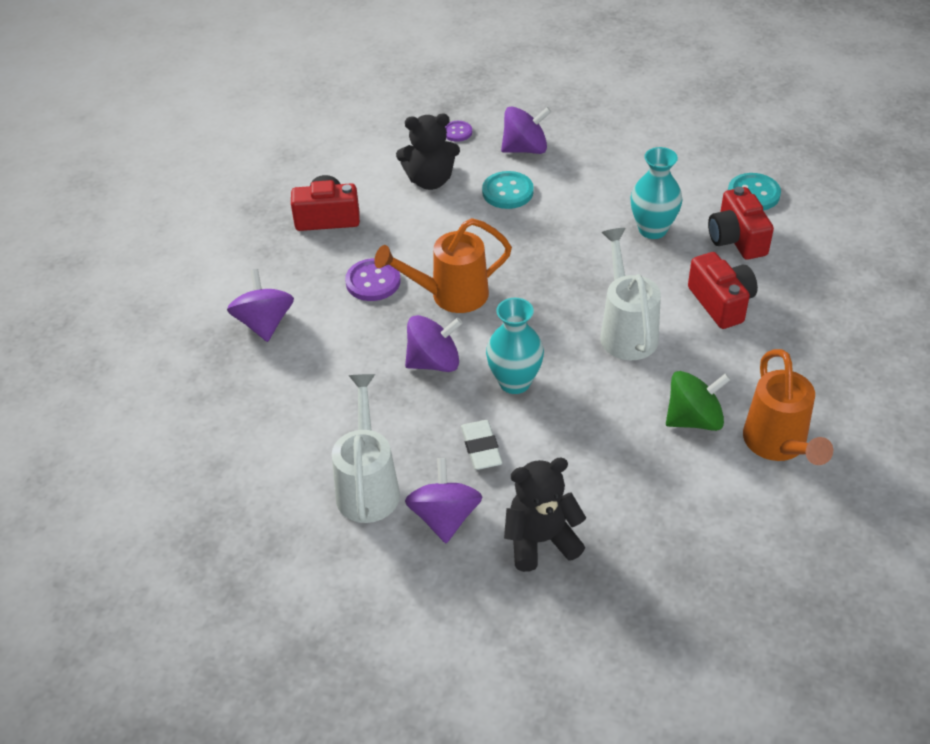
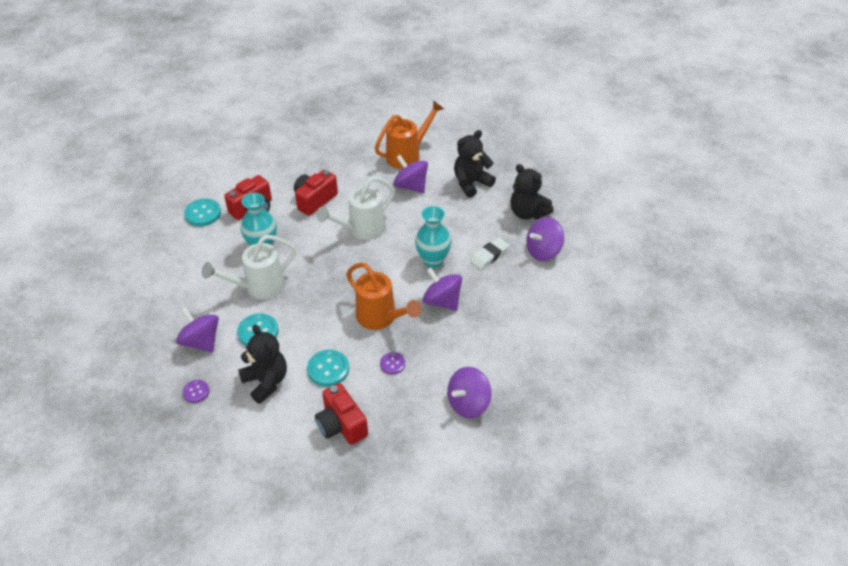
camera: 120 degrees left, 0 degrees up
white watering can [332,374,400,523] -> white watering can moved to [202,235,296,299]
purple button [345,258,401,301] -> purple button [380,352,405,375], size x0.61
green spinning top [666,371,731,431] -> purple spinning top [393,155,428,193]
none -> turquoise button [307,350,349,386]
none -> black teddy bear [454,130,496,198]

